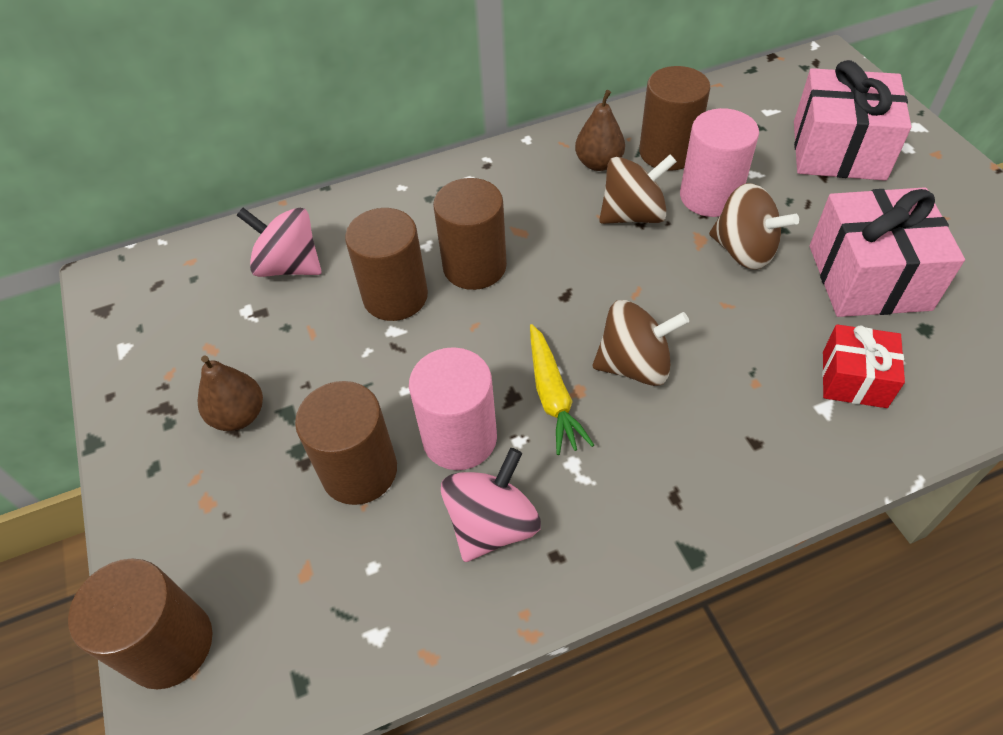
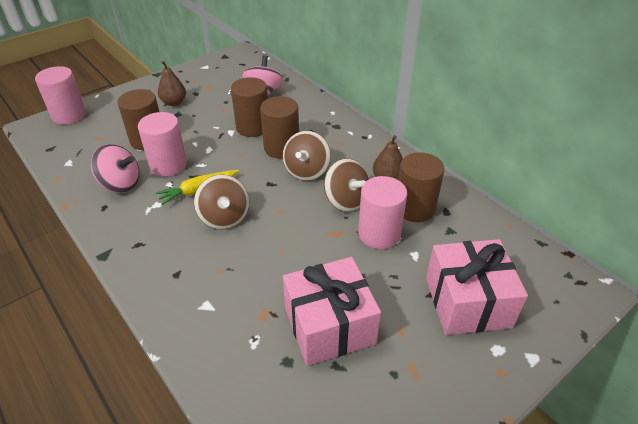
camera: 70 degrees right, 10 degrees down
brown cylinder [68,559,213,690] -> pink cylinder [35,66,86,124]
brown spinning top [709,183,799,270] -> brown spinning top moved to [283,131,331,181]
red gift [822,324,905,408] -> none

